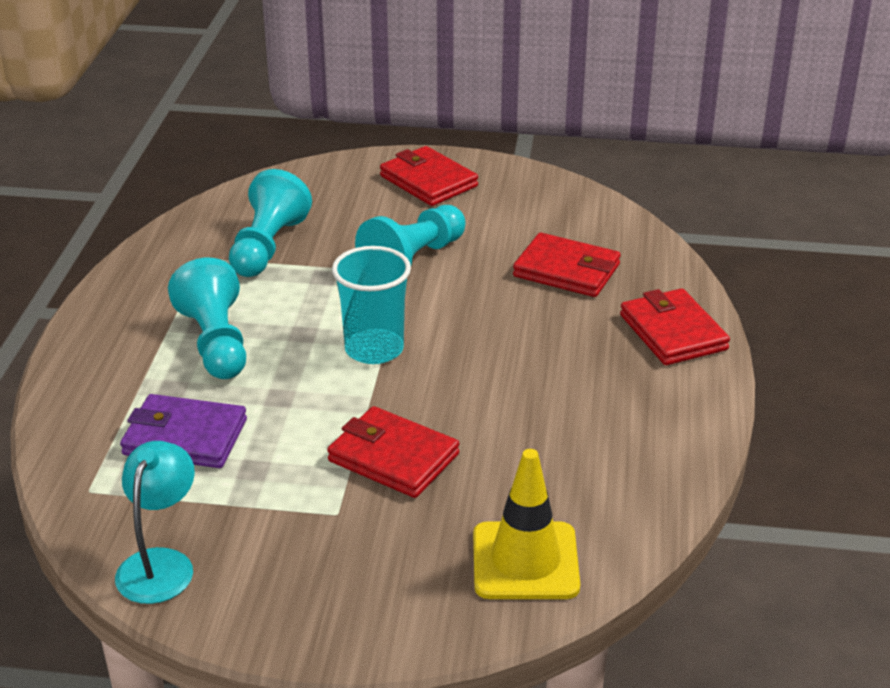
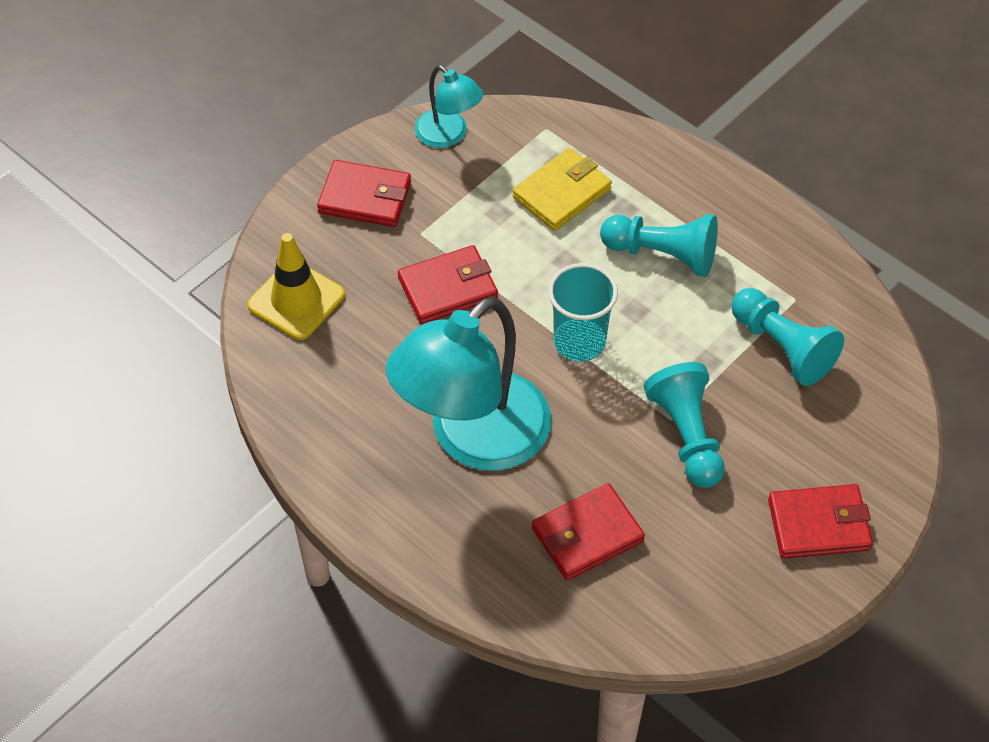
camera: 125 degrees right, 20 degrees up
purple wallet [120,394,247,468] -> yellow wallet [512,148,612,231]
red wallet [620,288,730,365] -> red wallet moved to [317,160,411,227]
none -> turquoise lamp [386,296,551,471]

